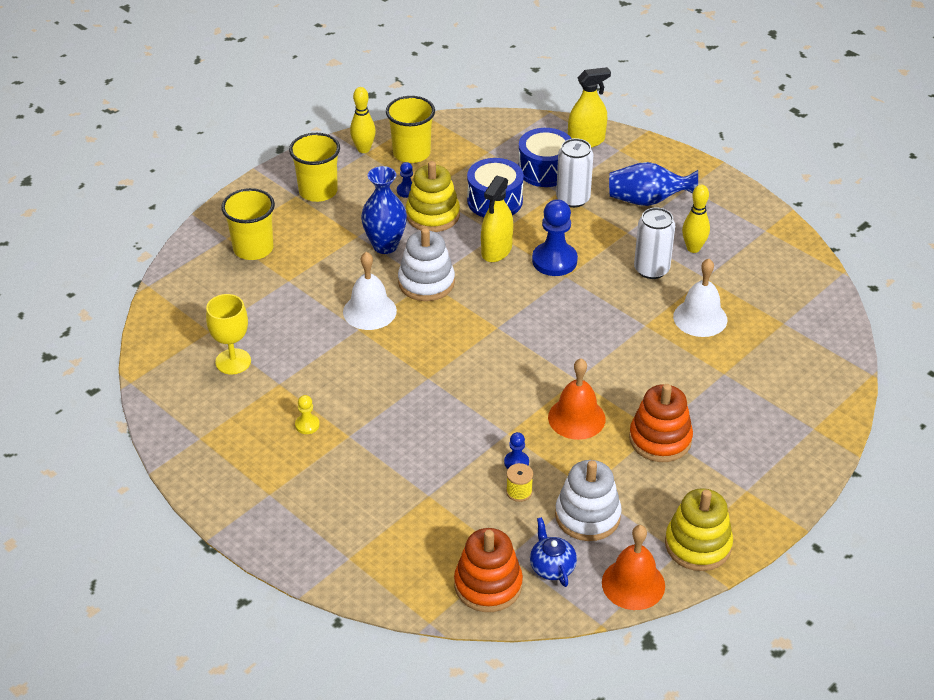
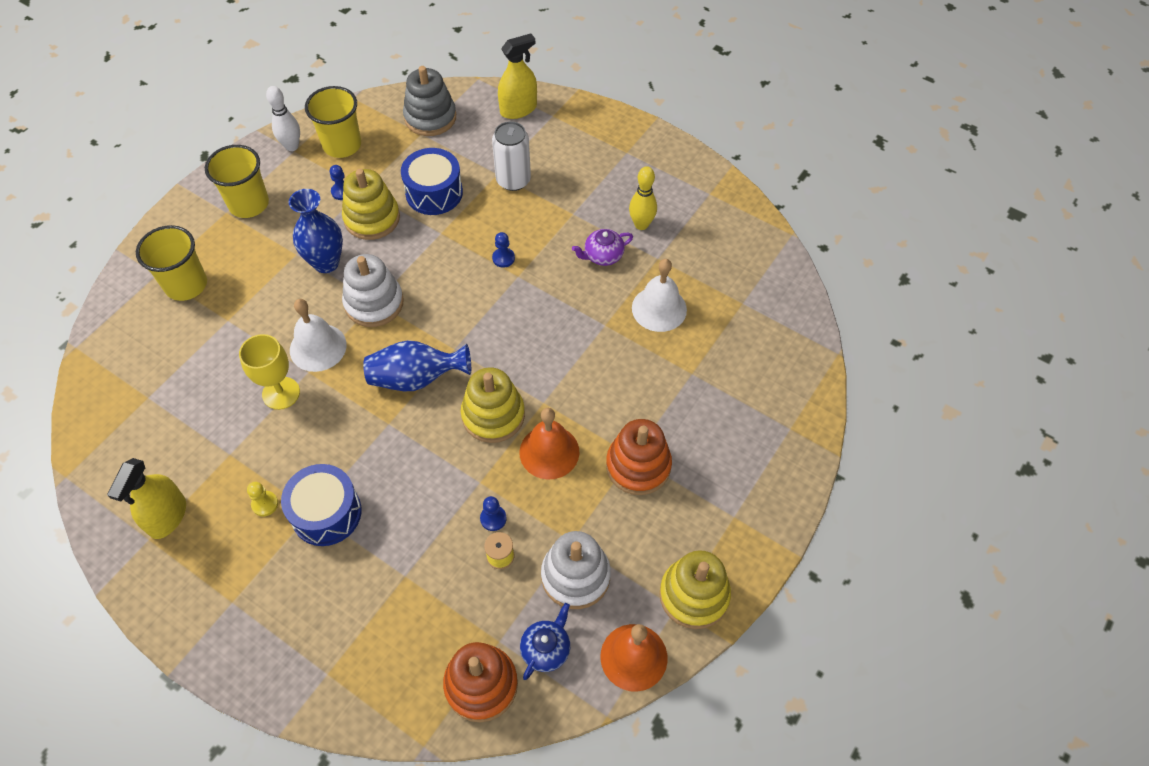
camera: 10 degrees left, 15 degrees up
yellow goblet [206,294,251,374] -> yellow goblet moved to [239,334,300,410]
yellow bowling pin [350,87,376,153] -> white bowling pin [266,86,300,151]
yellow spray bottle [481,176,513,262] -> yellow spray bottle moved to [107,458,186,539]
blue drum [518,128,572,187] -> blue drum moved to [281,464,361,546]
blue teapot [530,517,577,587] -> blue teapot turned 60 degrees clockwise [520,603,570,680]
blue pawn [532,199,578,276] -> blue pawn [492,232,515,268], size x0.48
blue vase [609,162,698,206] -> blue vase moved to [363,340,471,391]
white can [634,208,675,279] -> purple teapot [572,229,633,266]
none -> grey stacking toy [403,66,456,136]
none -> yellow stacking toy [461,367,525,443]

